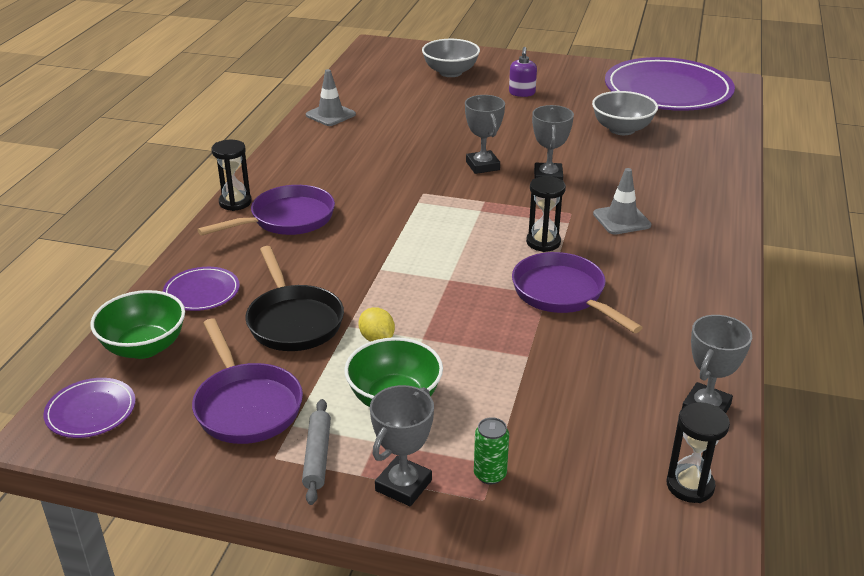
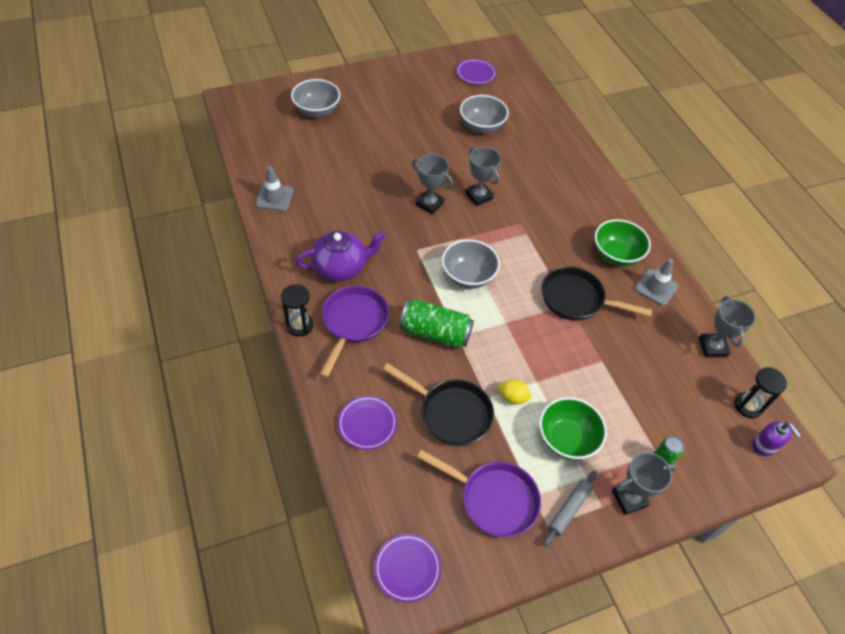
camera: 40 degrees left, 20 degrees up
green bowl [90,290,185,359] -> green bowl moved to [595,219,651,266]
grey rolling pin [302,399,331,505] -> grey rolling pin turned 75 degrees clockwise [543,471,597,547]
grey trophy [370,385,434,506] -> grey trophy turned 75 degrees clockwise [612,452,676,515]
purple soap dispenser [509,47,537,97] -> purple soap dispenser moved to [752,421,800,456]
purple pan [512,252,643,333] -> black pan [542,266,652,321]
black hourglass [526,176,566,252] -> none
grey traffic cone [593,168,651,235] -> grey traffic cone moved to [635,259,679,306]
purple plate [605,57,735,111] -> purple plate [456,59,497,85], size x0.42
none -> purple teapot [295,231,386,282]
none -> green can [400,300,474,349]
none -> grey bowl [442,239,500,289]

